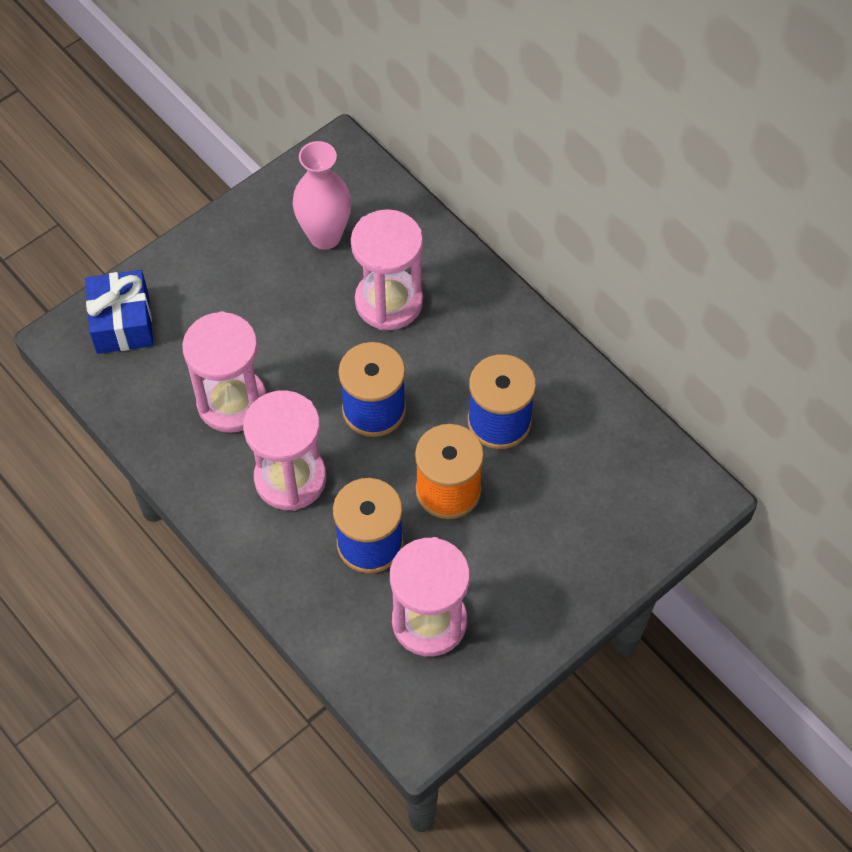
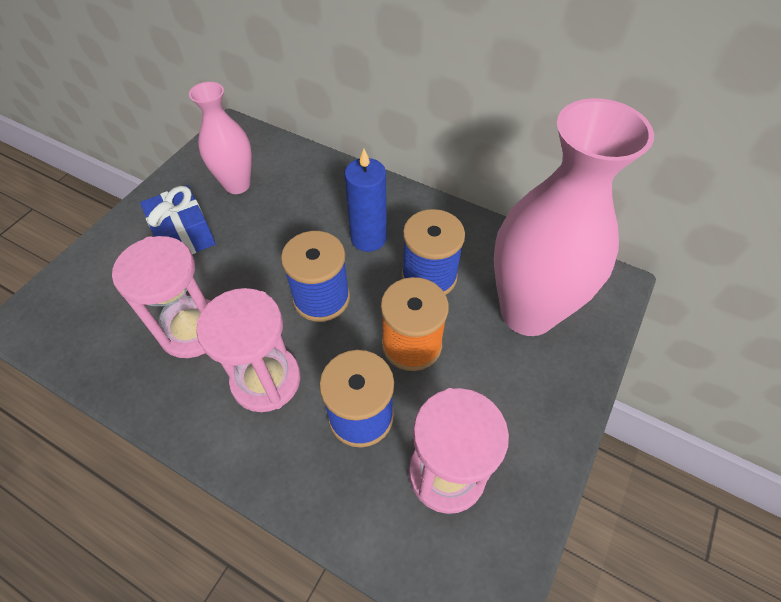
camera: 20 degrees left, 5 degrees down
blue gift [85,270,154,354] -> blue gift moved to [140,185,216,254]
pink hourglass [351,209,423,330] -> none
none -> blue candle [344,149,387,252]
none -> pink vase [494,98,654,336]

